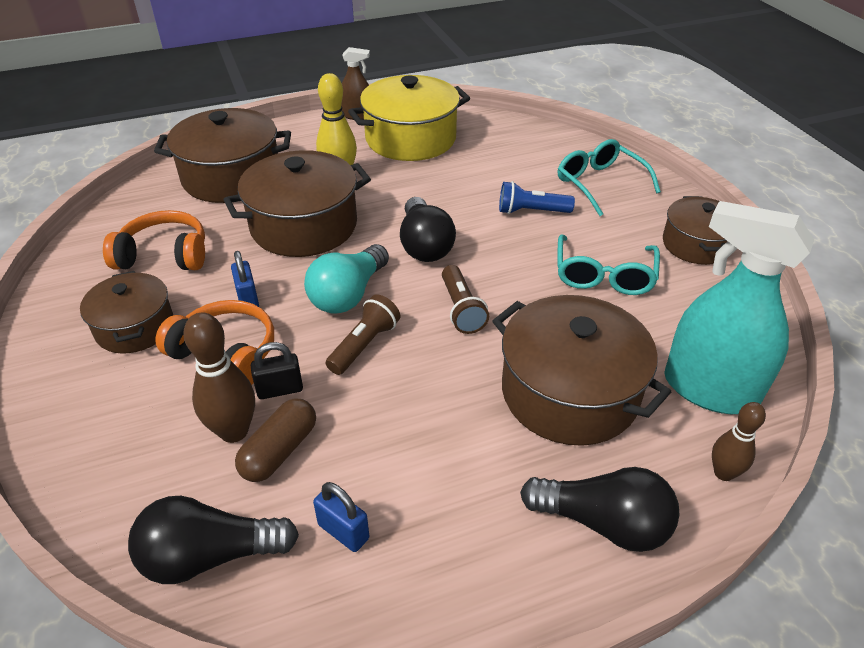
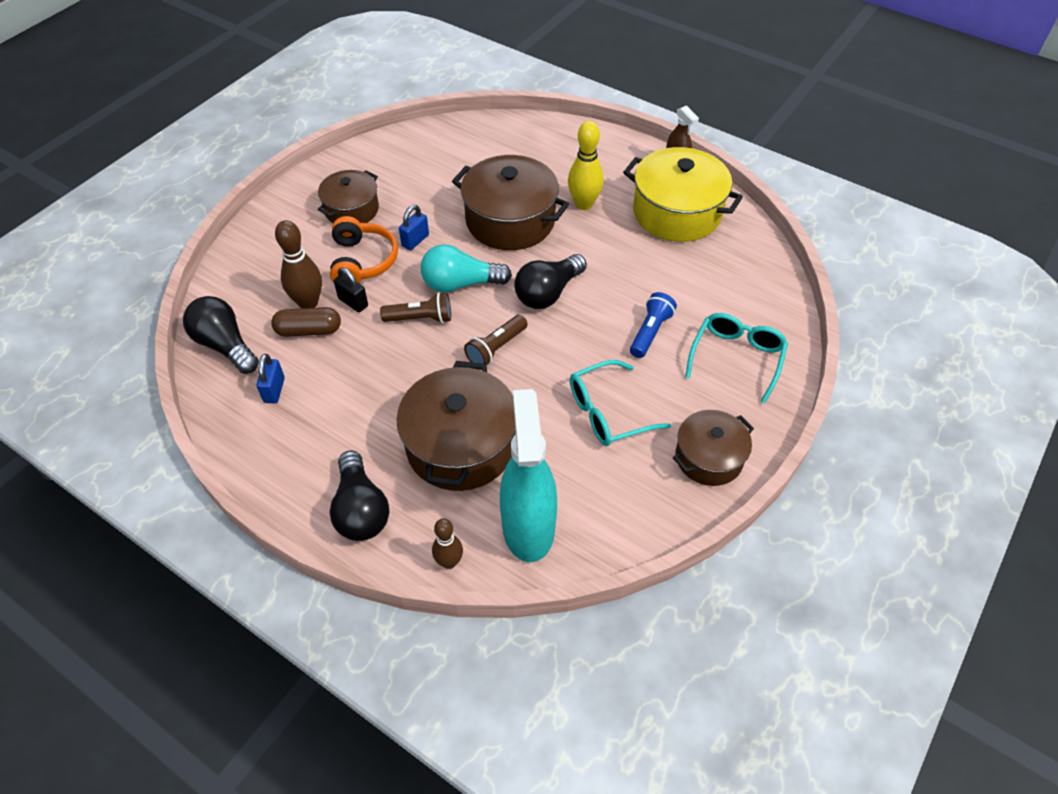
camera: 55 degrees right, 10 degrees up
orange headphones [103,210,205,270] -> none
brown pot [154,108,291,203] -> none
blue flashlight [499,181,575,214] -> blue flashlight turned 60 degrees clockwise [630,292,677,358]

